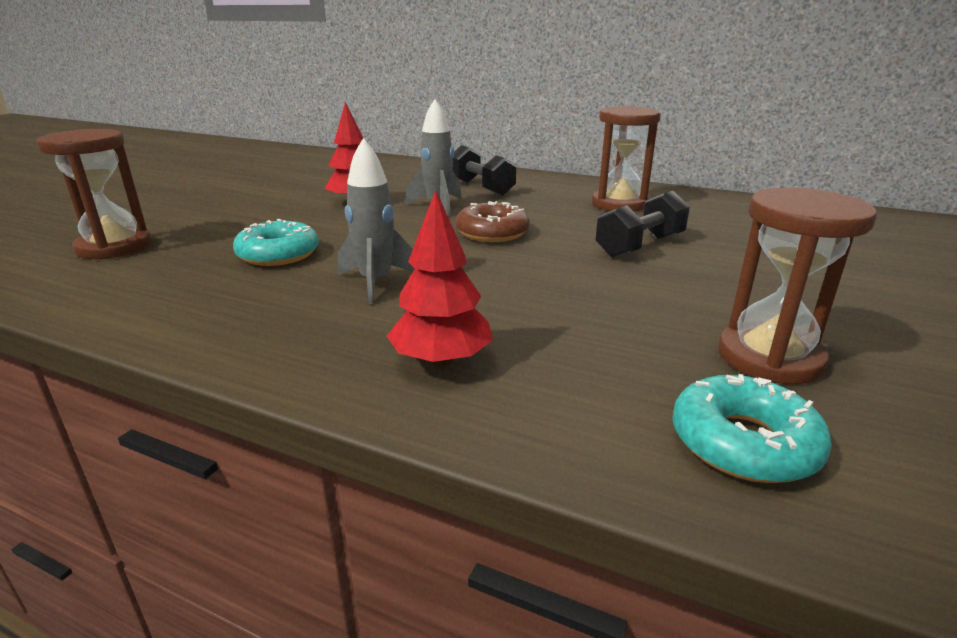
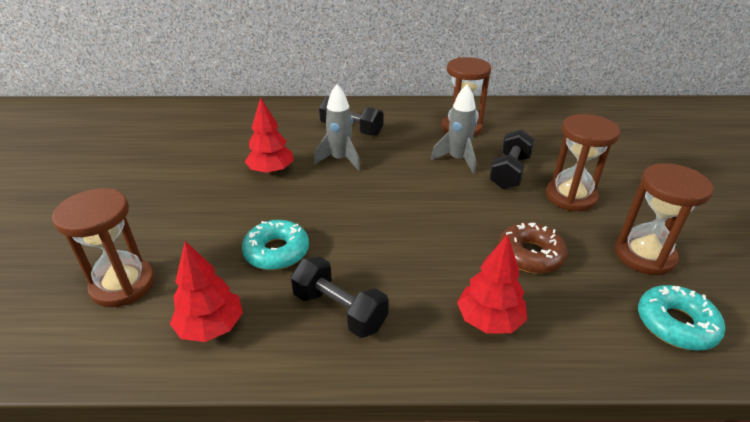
camera: 25 degrees left, 10 degrees up
grey rocket [338,138,415,304] -> grey rocket moved to [431,84,477,174]
brown donut [456,201,530,242] -> brown donut moved to [498,222,567,273]
none -> red tree [170,241,243,342]
none -> black dumbbell [291,256,389,338]
none -> brown hourglass [546,114,620,211]

